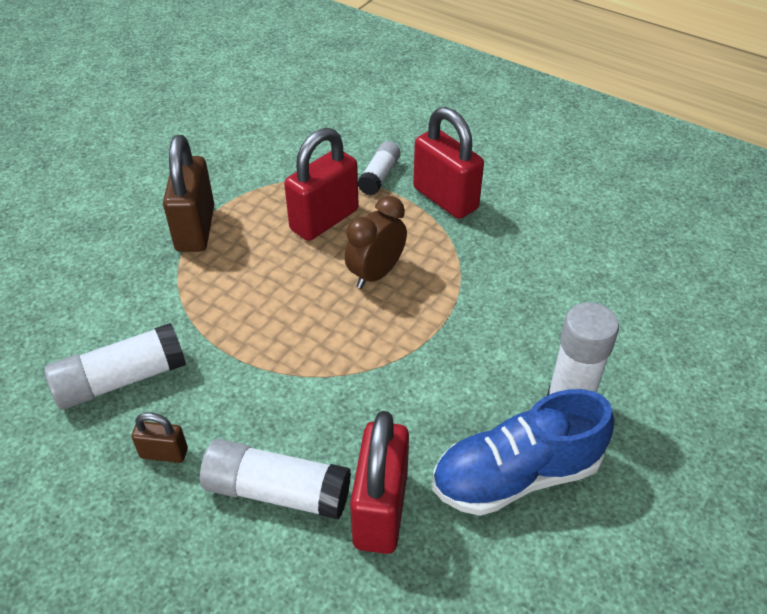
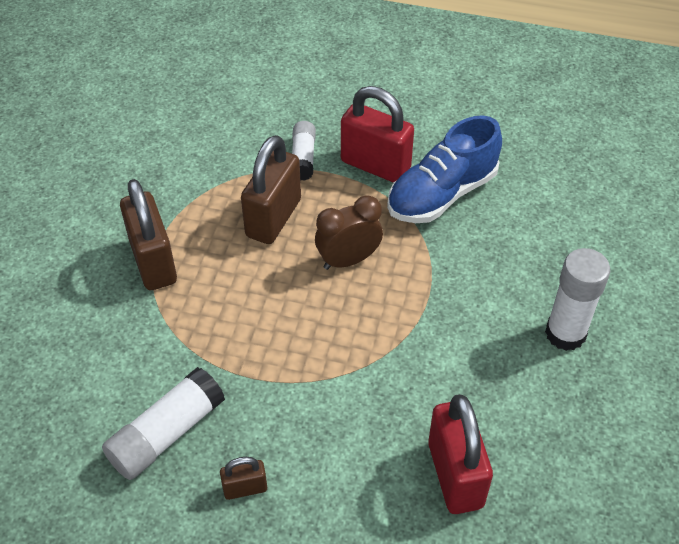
camera: 20 degrees left, 5 degrees up
white glue stick [200,439,351,520] -> none
red padlock [284,128,359,241] -> brown padlock [241,135,301,244]
brown clock [345,196,407,289] -> brown clock turned 45 degrees clockwise [315,195,383,270]
blue shoe [432,389,614,516] -> blue shoe moved to [387,115,502,223]

